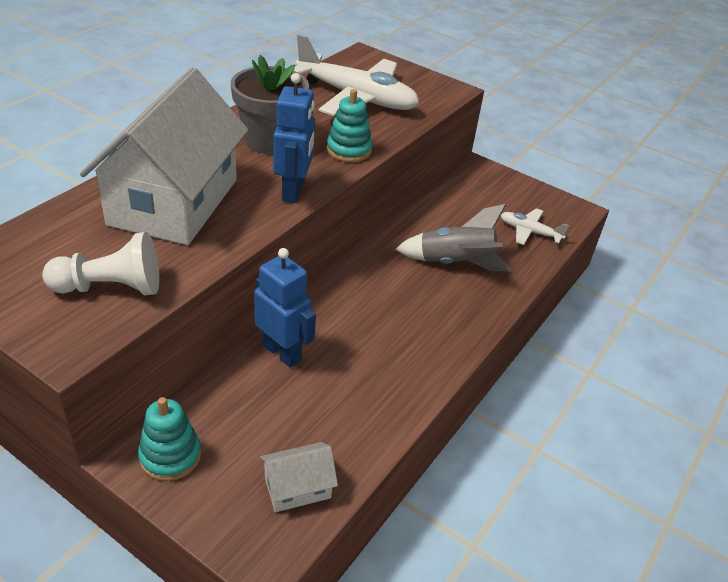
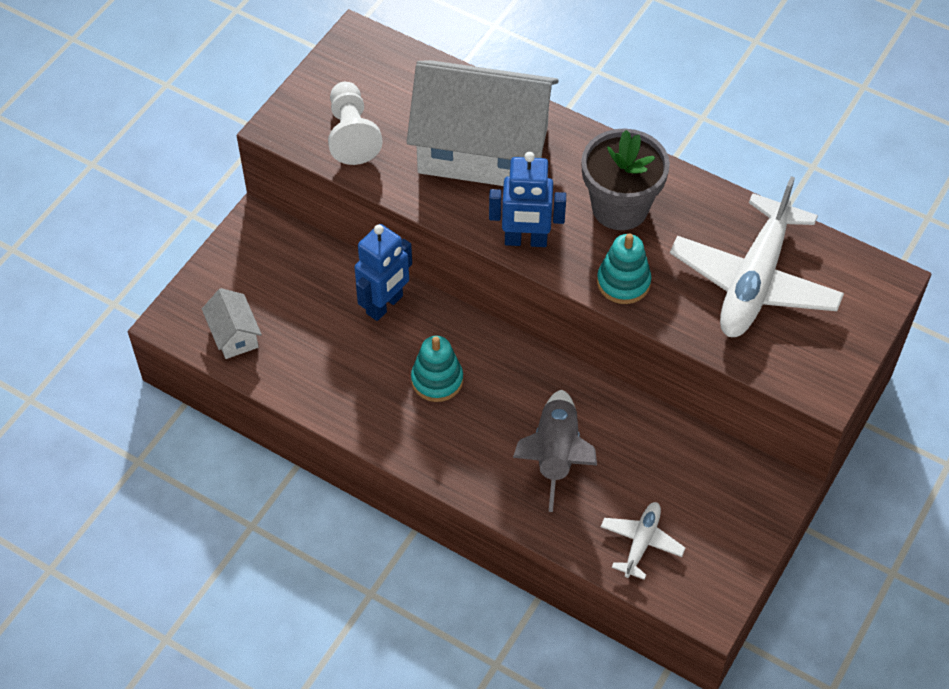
camera: 90 degrees right, 15 degrees up
turquoise stacking toy [138,397,201,481] -> turquoise stacking toy moved to [411,336,463,402]

